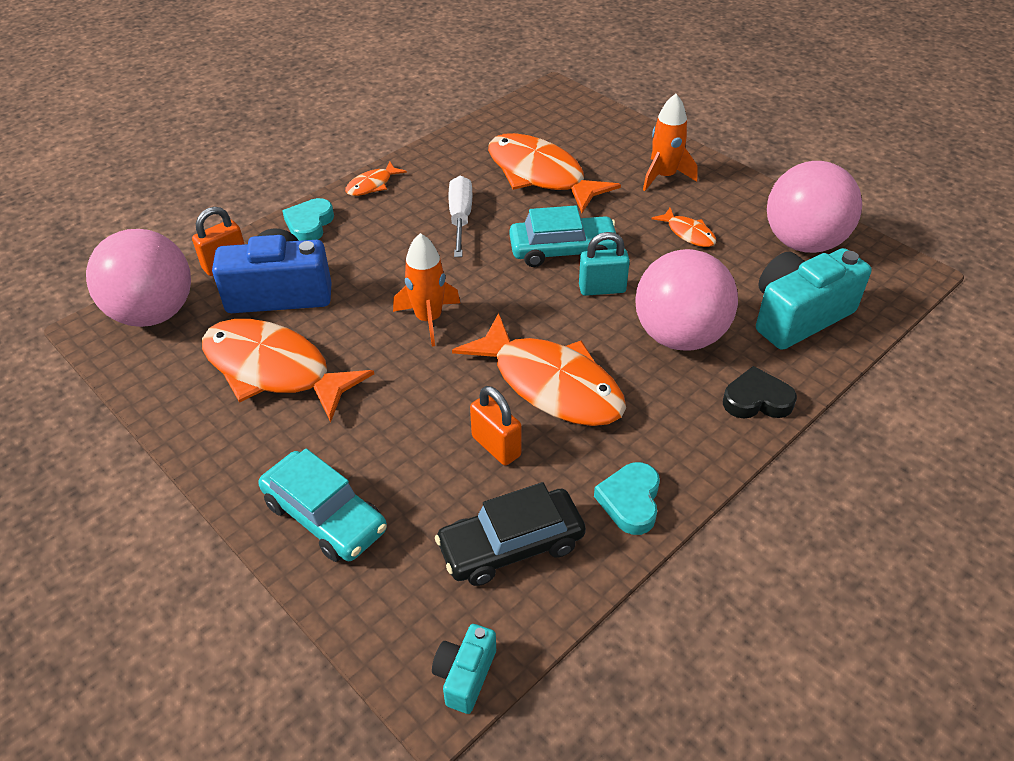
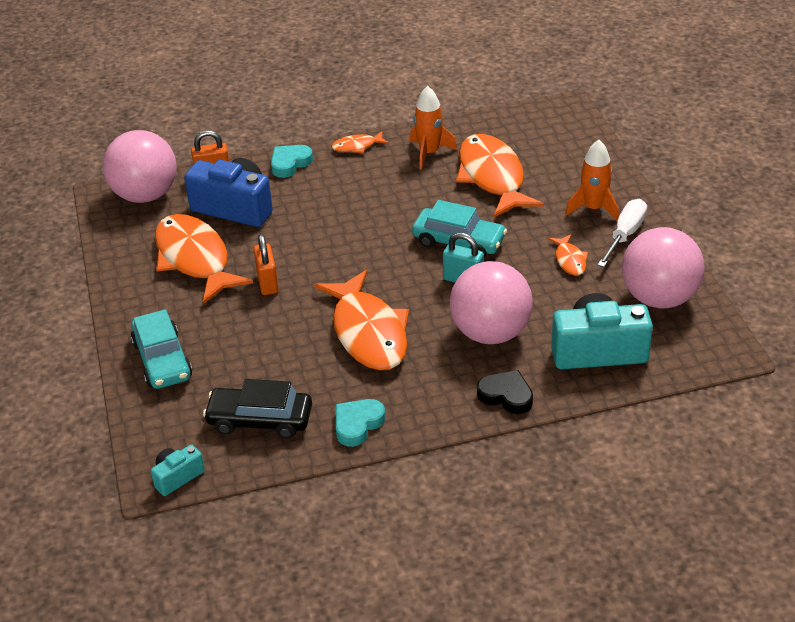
camera: 30 degrees right, 5 degrees down
orange rocket [393,233,460,346] -> orange rocket moved to [410,86,457,170]
white screwdriver [449,176,472,257] -> white screwdriver moved to [598,199,647,267]
orange padlock [470,386,521,465] -> orange padlock moved to [254,234,278,295]

